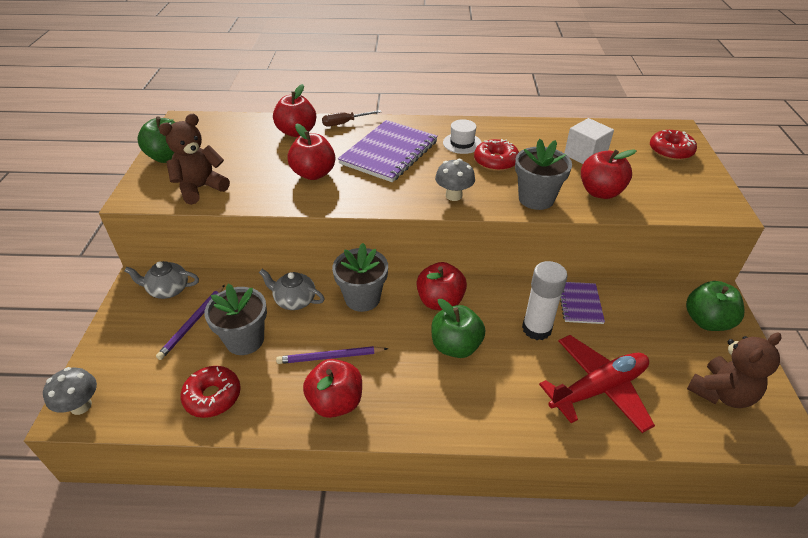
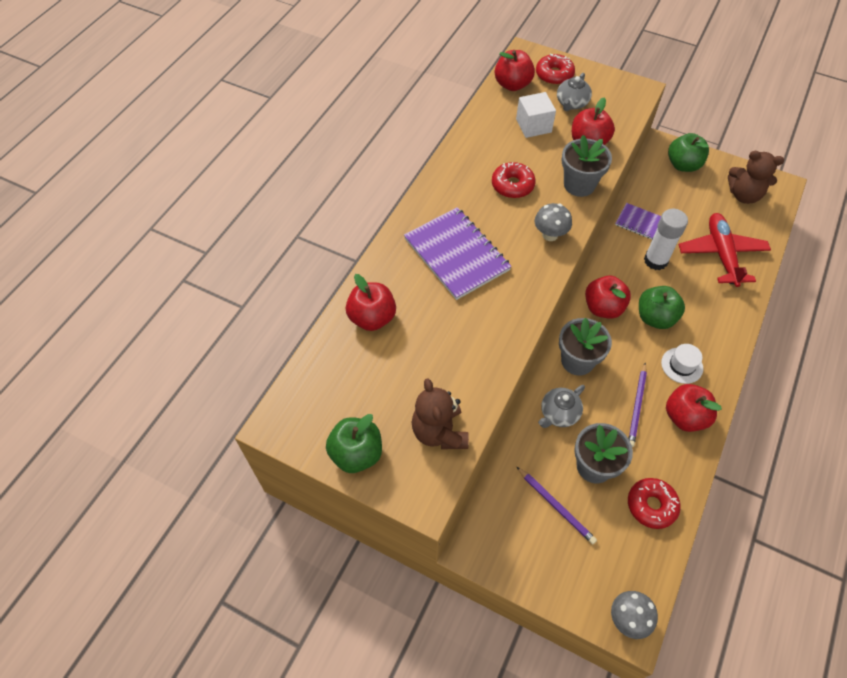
camera: 65 degrees left, 15 degrees up
grey teapot [125,261,199,299] -> grey teapot moved to [557,73,592,111]
red apple [288,123,335,180] -> red apple moved to [495,50,535,91]
brown screwdriver [322,110,381,127] -> none
white hat [443,119,482,154] -> white hat moved to [661,344,703,384]
brown teddy bear [687,333,782,408] -> brown teddy bear turned 120 degrees clockwise [728,151,784,204]

